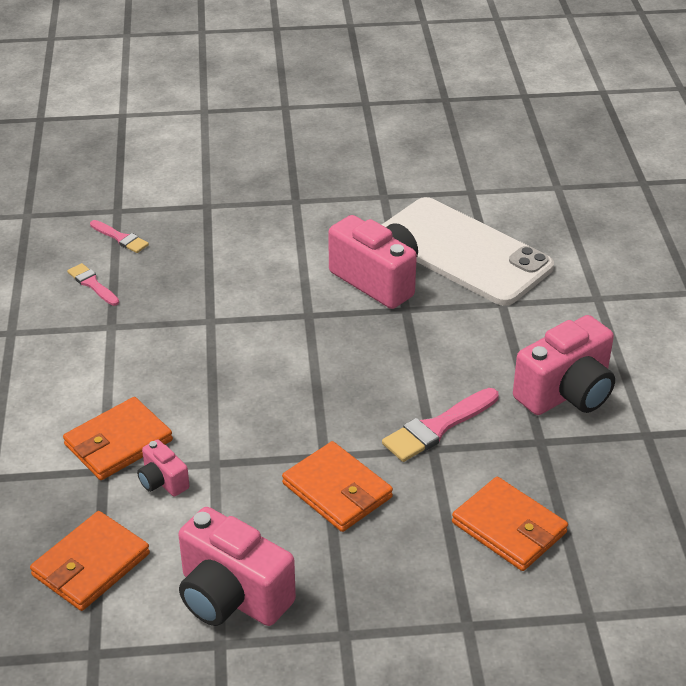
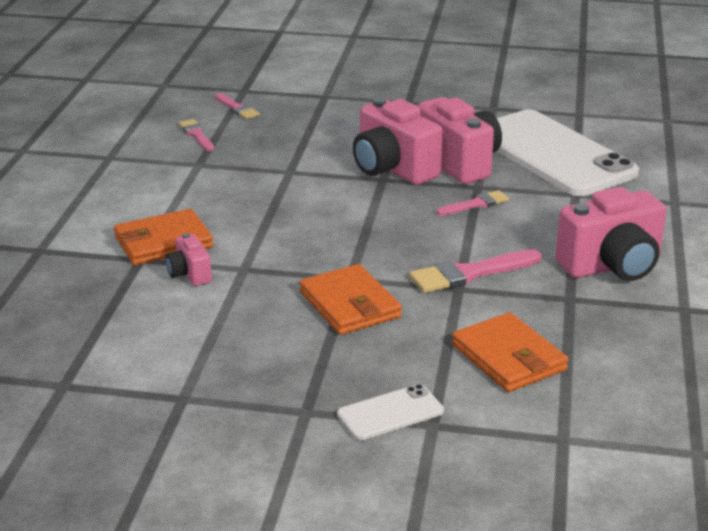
camera: 15 degrees right, 10 degrees down
orange wallet [30,511,150,611] -> none
pink camera [178,507,296,626] -> pink camera moved to [353,98,443,185]
none -> white phone [337,384,444,440]
none -> pink brush [437,190,509,216]

